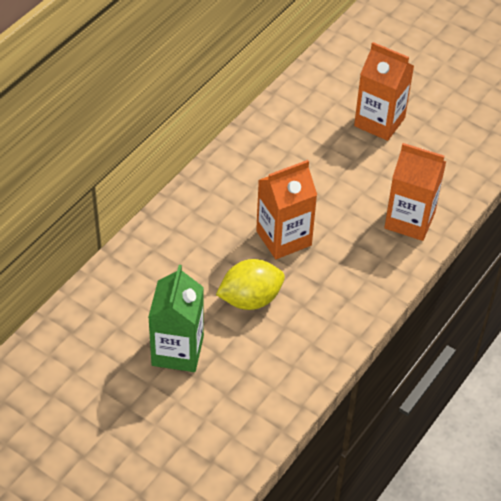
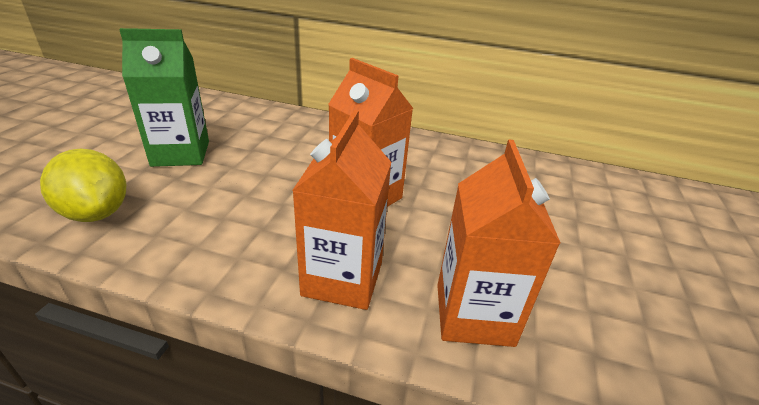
camera: 70 degrees right, 15 degrees down
yellow lemon [216,259,285,310] -> yellow lemon moved to [40,148,126,222]
orange carton [354,42,414,141] -> orange carton moved to [292,110,391,310]

